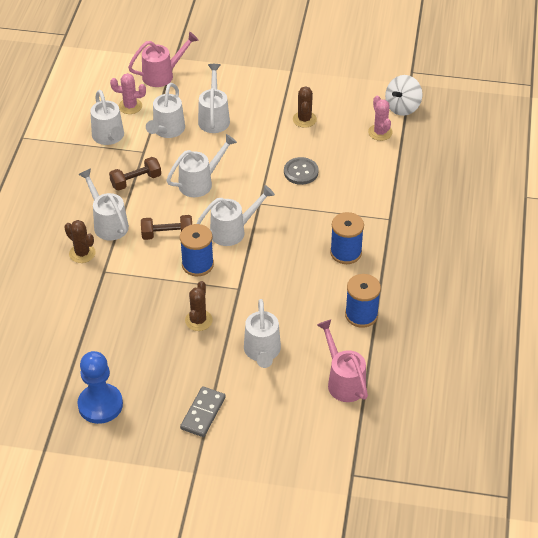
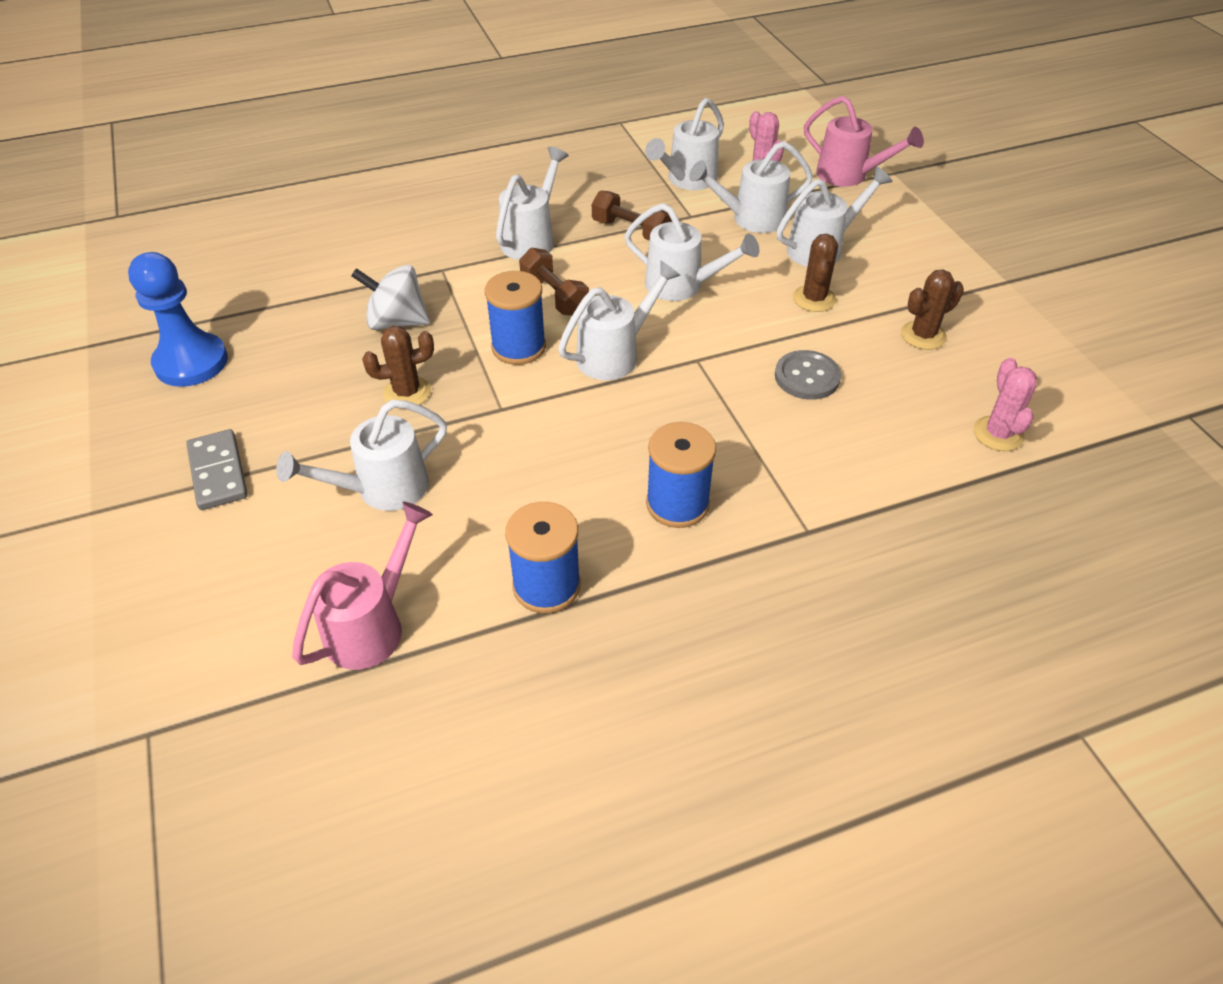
camera: 60 degrees right, 0 degrees up
brown cactus [64,220,96,263] -> brown cactus moved to [793,234,838,312]
grey domino [180,386,226,437] -> grey domino turned 75 degrees clockwise [186,429,248,510]
white watering can [196,185,275,246] -> white watering can turned 75 degrees counterclockwise [558,260,681,380]
pink cactus [368,96,393,141] -> pink cactus turned 45 degrees counterclockwise [973,358,1037,451]
white spinning top [385,75,423,116] -> white spinning top moved to [351,265,430,330]

